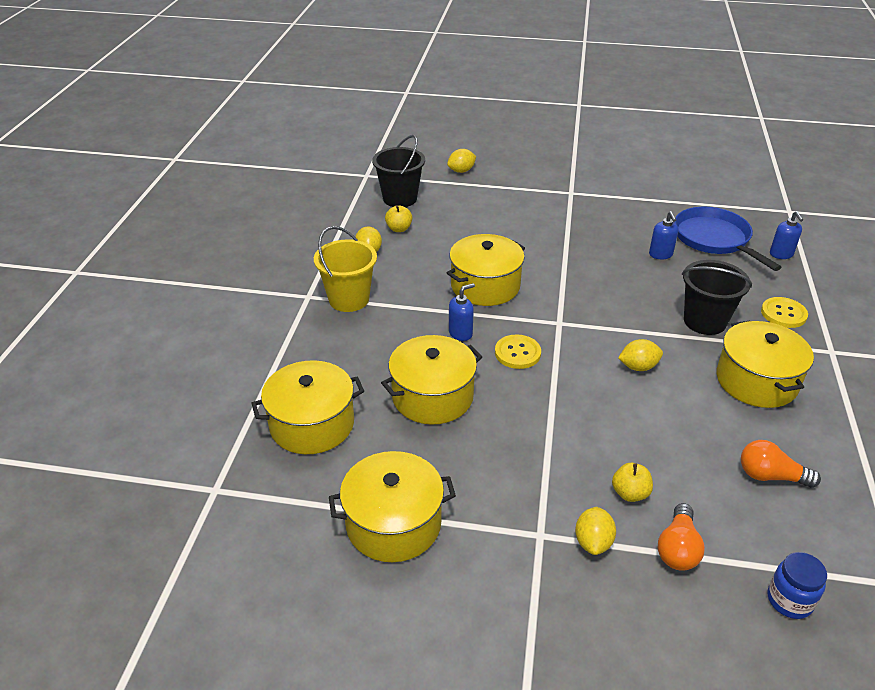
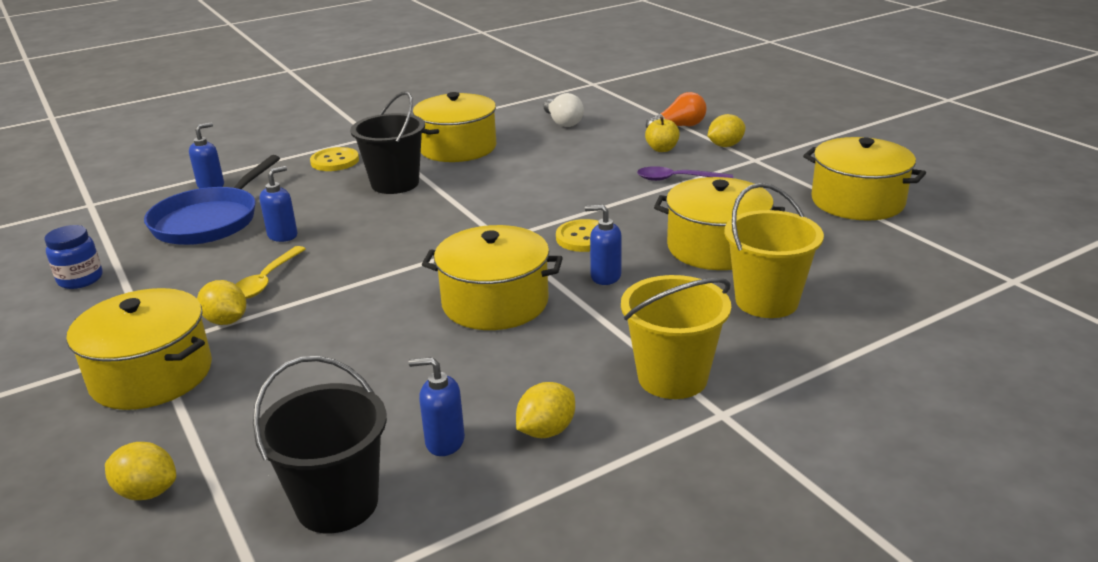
camera: 130 degrees left, 10 degrees down
yellow pot [251,360,364,454] -> yellow pot moved to [67,288,212,410]
yellow apple [385,205,412,232] -> blue soap dispenser [409,357,465,456]
yellow lemon [618,339,663,371] -> yellow lemon moved to [197,280,246,325]
orange light bulb [741,440,821,488] -> white light bulb [544,93,584,127]
blue jar [768,552,827,619] -> blue jar moved to [44,225,103,289]
none -> yellow spoon [235,246,306,299]
none -> purple spoon [637,166,733,181]
none -> yellow bucket [724,183,824,318]

